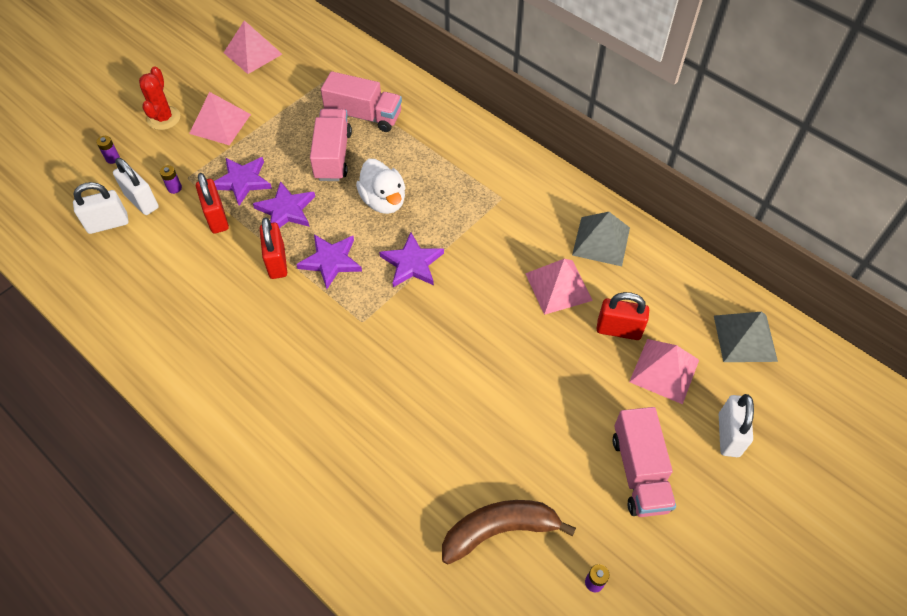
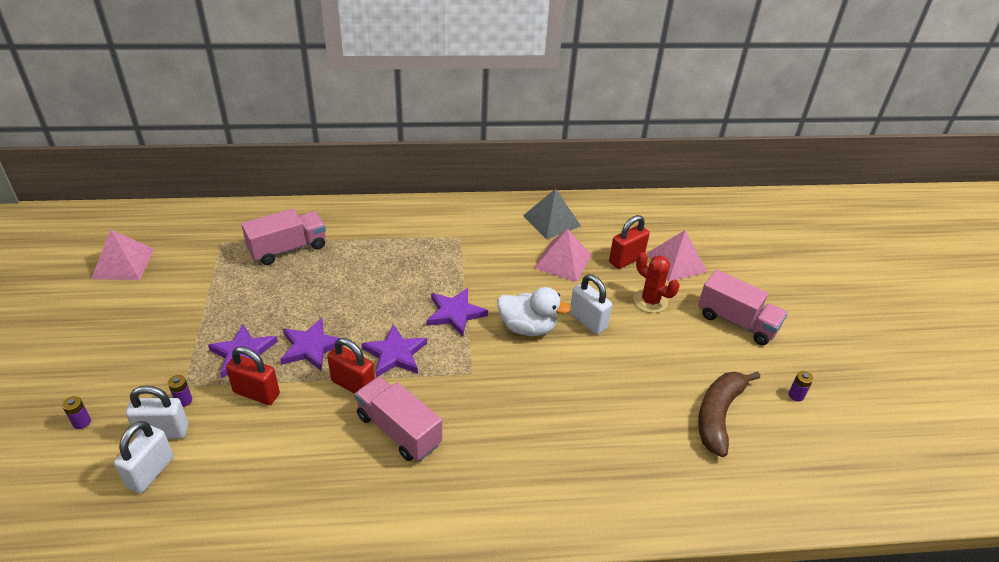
camera: 50 degrees left, 15 degrees down
red cactus [139,66,180,130] -> red cactus moved to [634,252,679,313]
pink pyramid [189,92,251,145] -> none
pink truck [310,109,352,181] -> pink truck moved to [355,376,442,461]
white duck [356,159,405,214] -> white duck moved to [497,287,571,336]
grey pyramid [714,312,778,362] -> none
white padlock [719,394,754,457] -> white padlock moved to [570,274,612,334]

